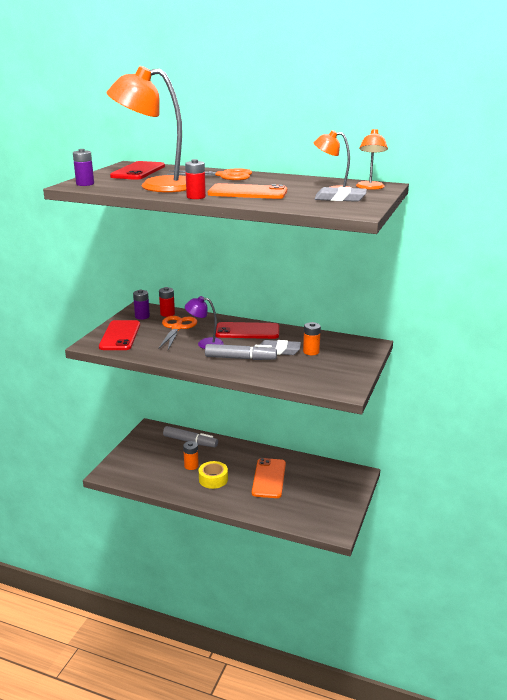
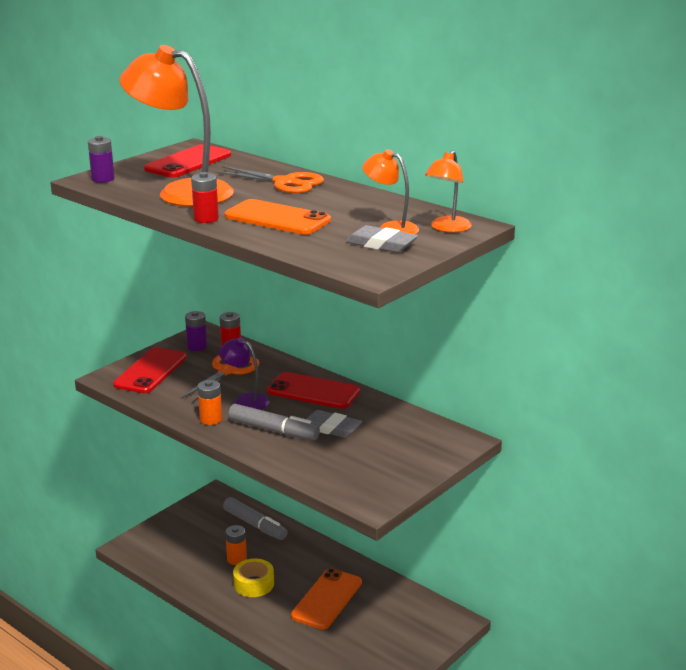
camera: 20 degrees right, 0 degrees up
orange battery [303,322,321,355] -> orange battery moved to [197,380,222,425]

